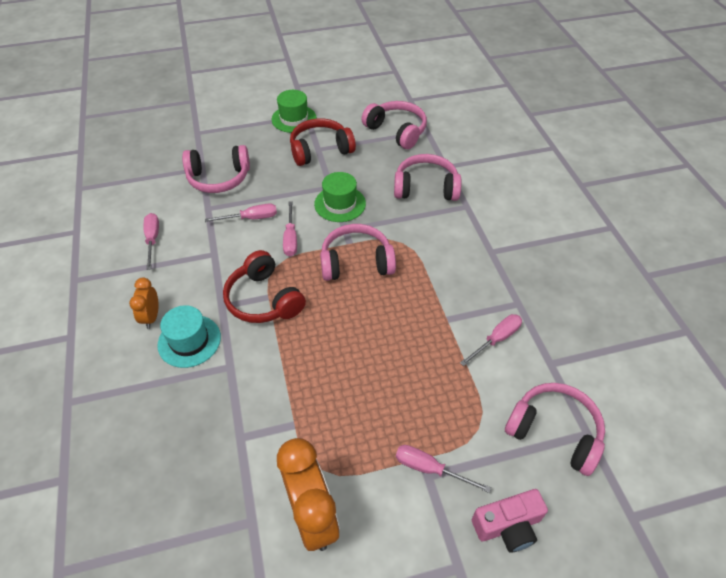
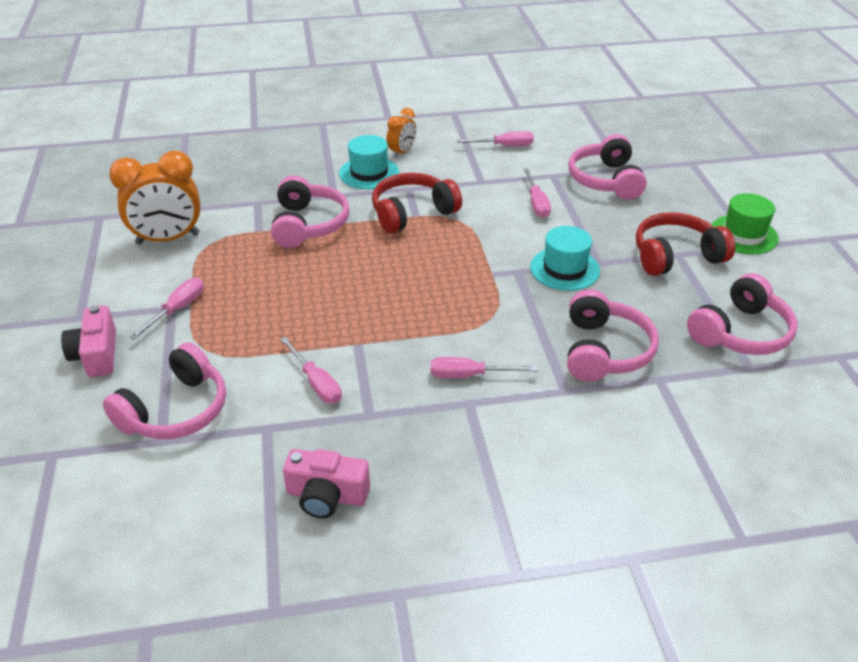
camera: 95 degrees right, 10 degrees down
orange clock [129,277,159,329] -> orange clock turned 120 degrees clockwise [387,108,416,158]
pink screwdriver [283,201,297,256] -> pink screwdriver moved to [430,357,538,378]
red headphones [290,118,356,166] -> red headphones turned 90 degrees counterclockwise [636,212,735,276]
green hat [314,172,366,222] -> turquoise hat [530,226,600,291]
pink headphones [320,224,396,281] -> pink headphones moved to [271,176,350,248]
none -> pink camera [283,449,370,518]

